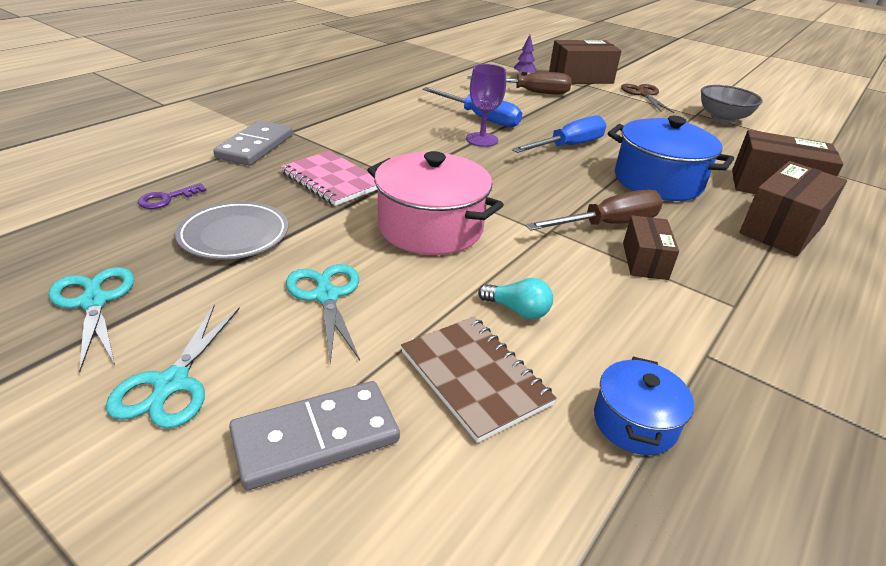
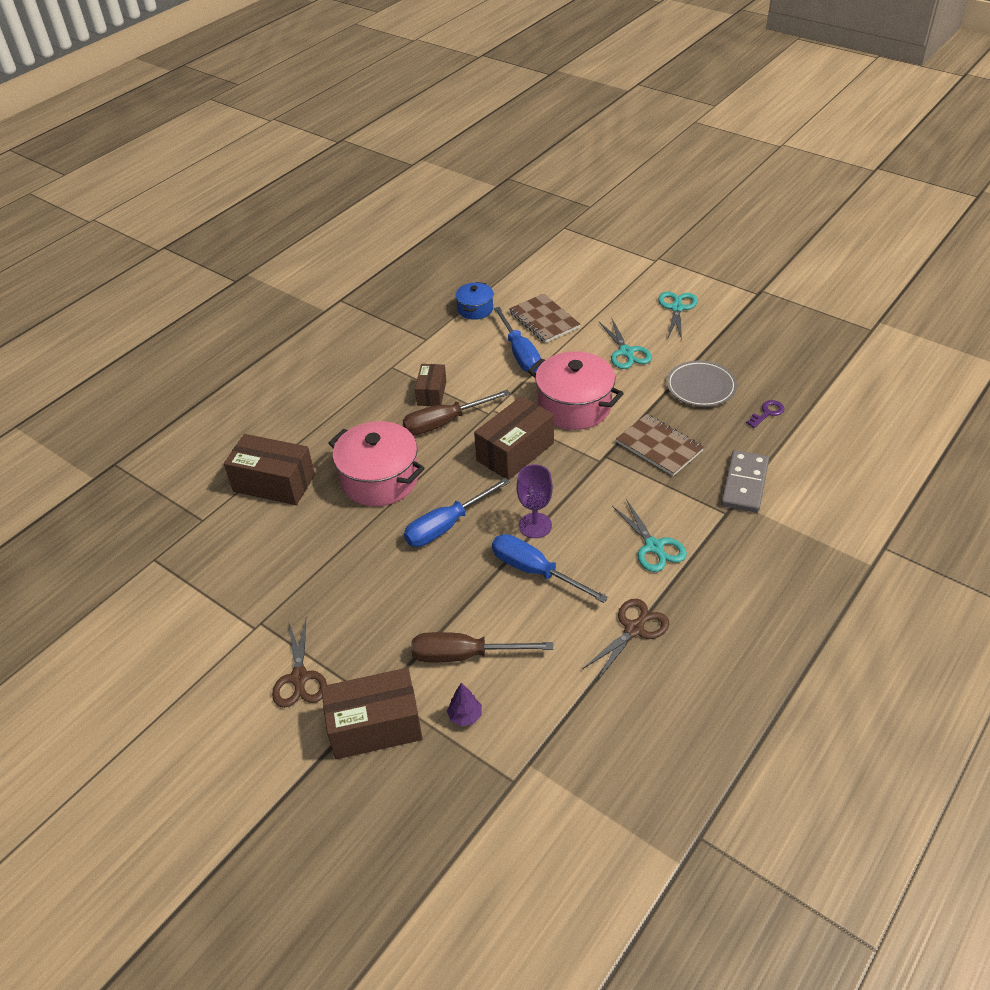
camera: 175 degrees left, 10 degrees up
turquoise scissors [49,267,134,372] -> turquoise scissors moved to [612,499,687,572]
grey domino [229,381,400,490] -> none
pink notebook [281,151,378,206] -> brown notebook [616,414,704,476]
turquoise light bulb [478,278,553,319] -> blue screwdriver [494,307,541,373]
blue pot [608,116,734,201] -> pink pot [328,421,425,506]
grey bowl [701,85,763,123] -> none
brown box [739,161,847,256] -> brown box moved to [474,396,554,480]
none -> brown scissors [583,599,669,679]

